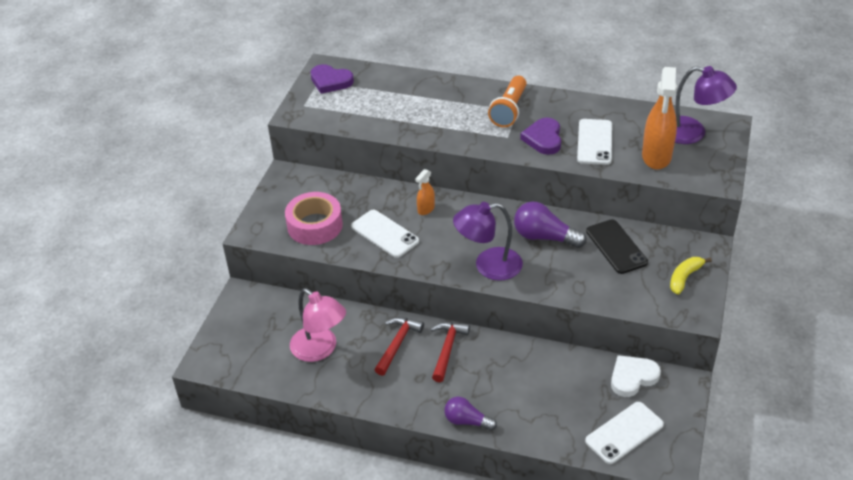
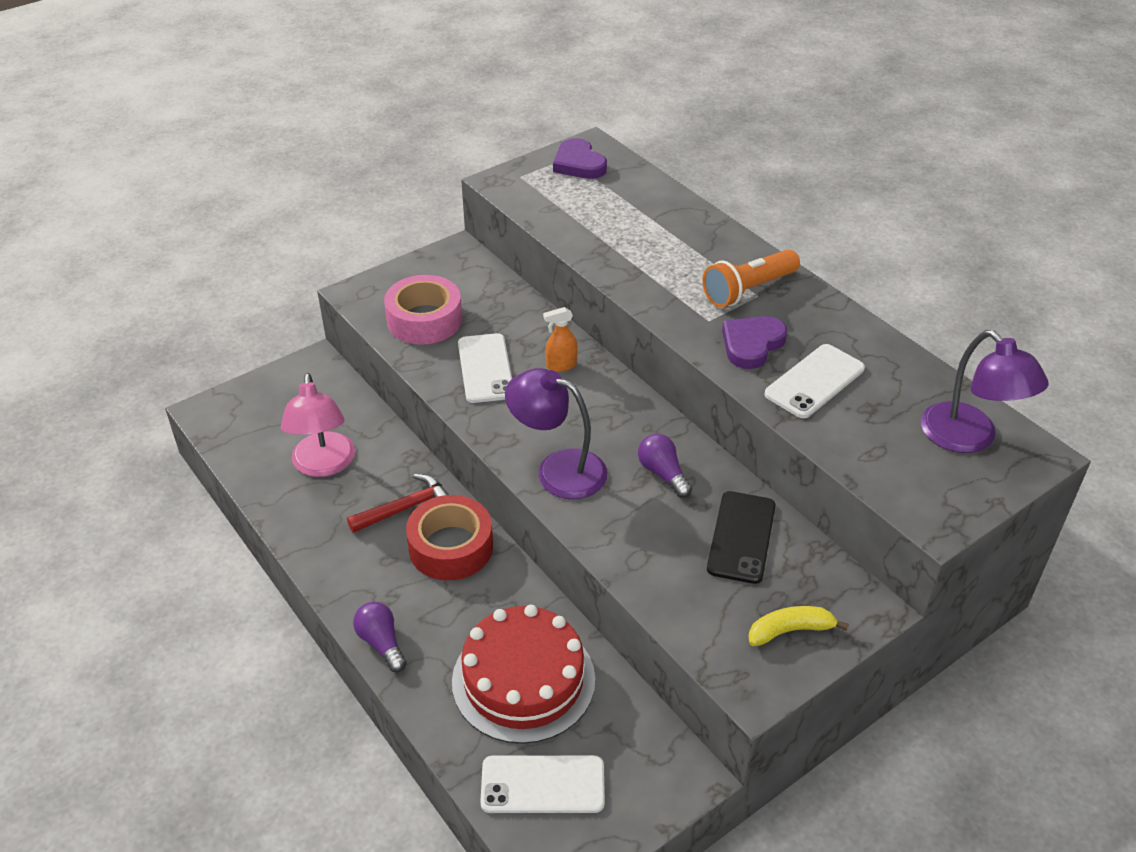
camera: 35 degrees right, 0 degrees up
red hammer [431,322,470,382] -> red tape [406,495,493,580]
purple light bulb [514,202,586,248] -> purple light bulb [638,434,692,498], size x0.66
white heart [611,355,661,397] -> none
orange spray bottle [642,67,677,170] -> none
none -> red cake [452,605,595,744]

